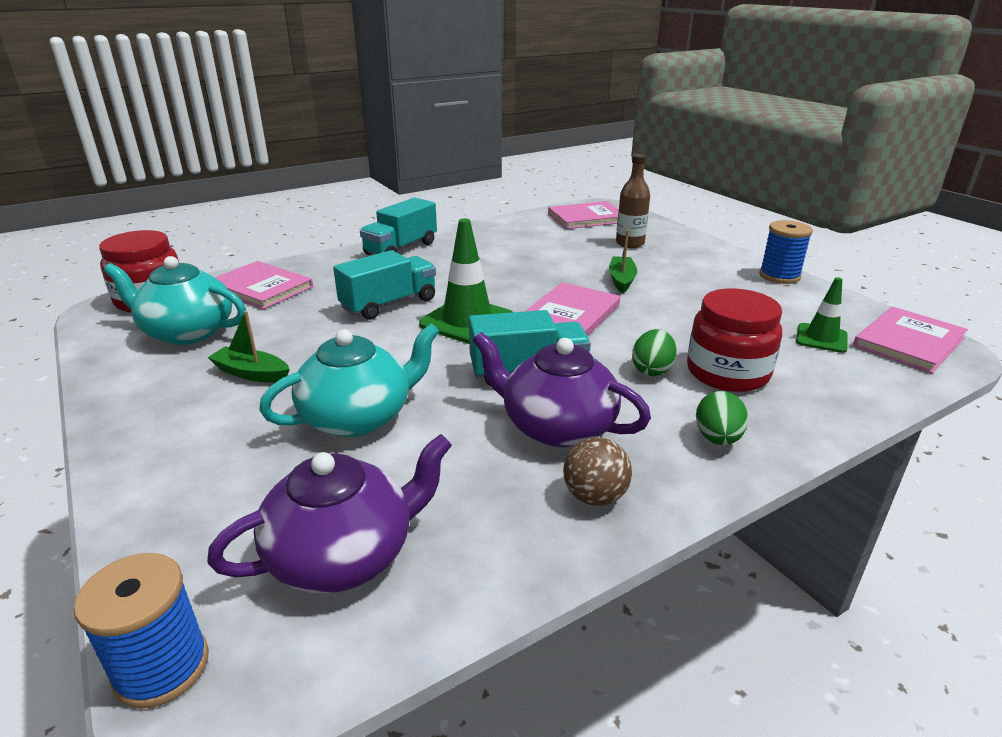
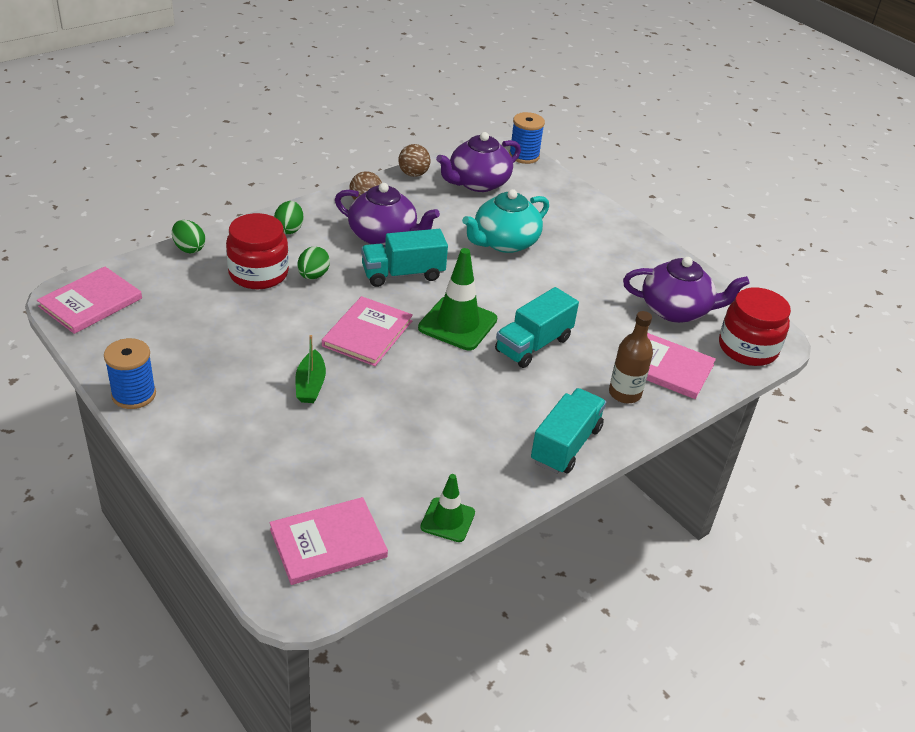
camera: 170 degrees right, 10 degrees up
turquoise teapot [104,256,246,345] -> purple teapot [623,257,750,323]
green boat [208,311,290,383] -> none
brown bottle [616,154,650,248] -> brown bottle moved to [609,311,653,403]
green traffic cone [796,277,848,353] -> green traffic cone moved to [420,474,475,542]
none -> green egg [172,220,205,253]
none -> brown ball [398,144,431,177]

